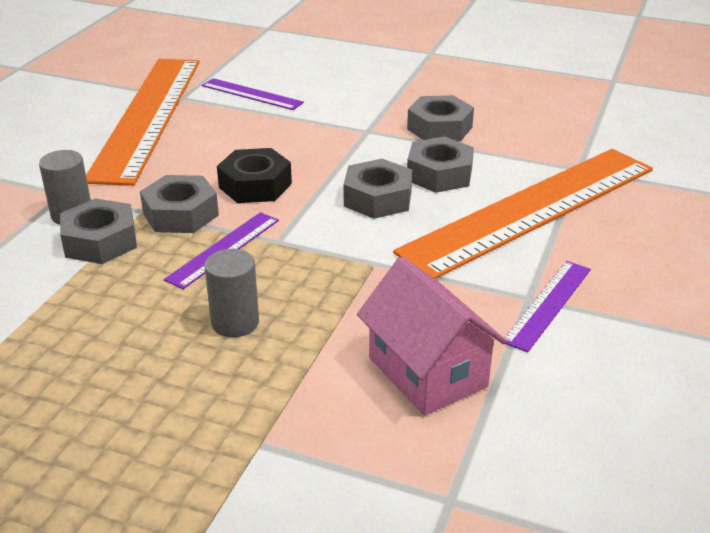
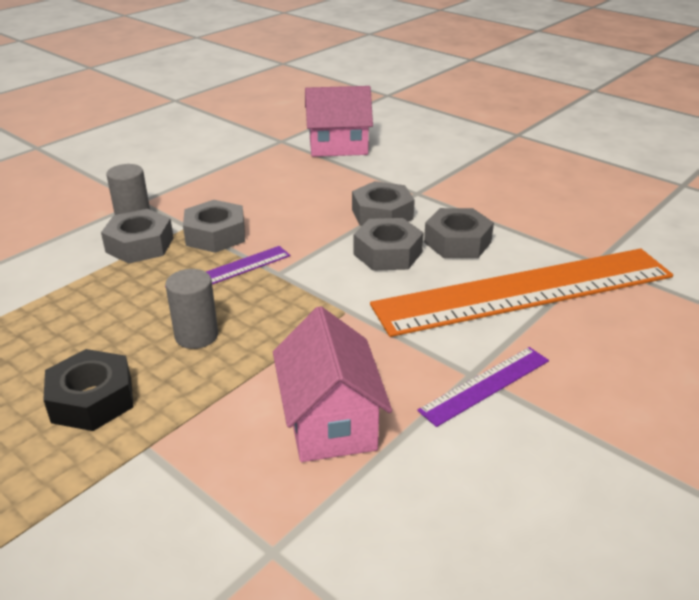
camera: 20 degrees right, 0 degrees up
orange ruler [86,59,199,186] -> none
purple ruler [202,78,304,110] -> pink house [305,86,373,157]
black nut [217,148,292,203] -> black nut moved to [43,349,134,431]
grey nut [407,95,474,142] -> grey nut moved to [352,181,415,226]

